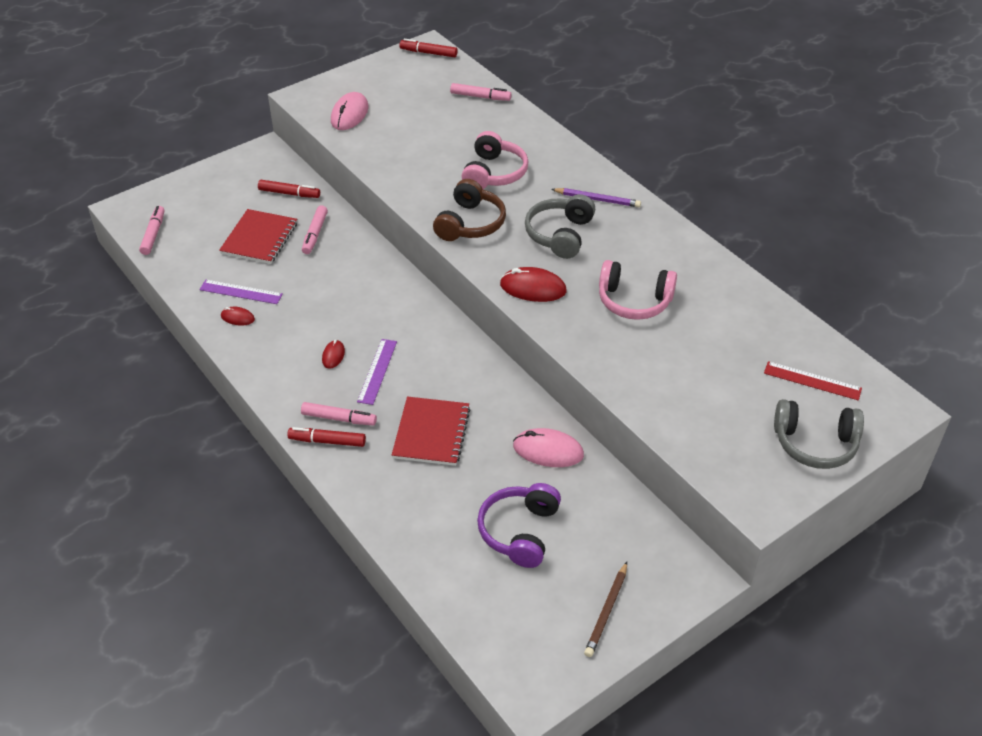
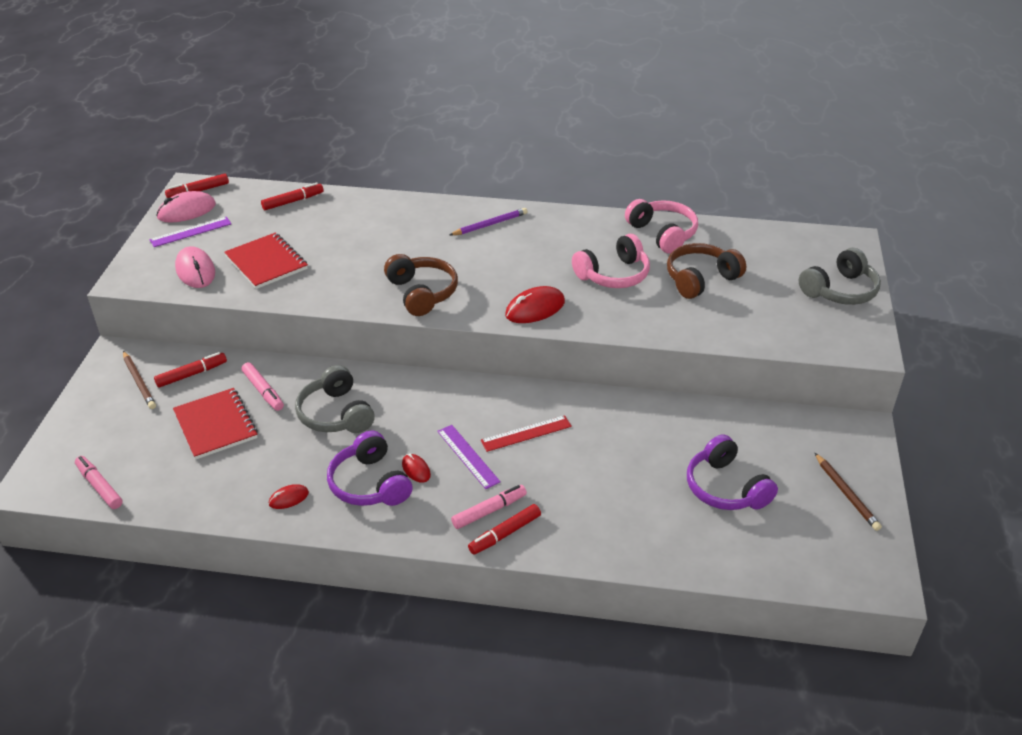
camera: 45 degrees left, 5 degrees down
purple ruler [199,280,283,304] -> purple ruler moved to [149,217,231,247]
red notebook [392,396,470,466] -> red notebook moved to [224,233,308,289]
pink marker [450,83,512,101] -> red marker [261,182,323,210]
pink headphones [461,131,528,189] -> pink headphones moved to [625,199,698,254]
pink mouse [513,428,584,467] -> pink mouse moved to [156,191,216,223]
grey headphones [525,194,595,259] -> grey headphones moved to [295,365,375,433]
red ruler [764,361,862,400] -> red ruler moved to [481,415,572,452]
none -> brown pencil [123,351,156,409]
none -> purple headphones [327,431,412,506]
none -> brown headphones [667,243,746,299]

